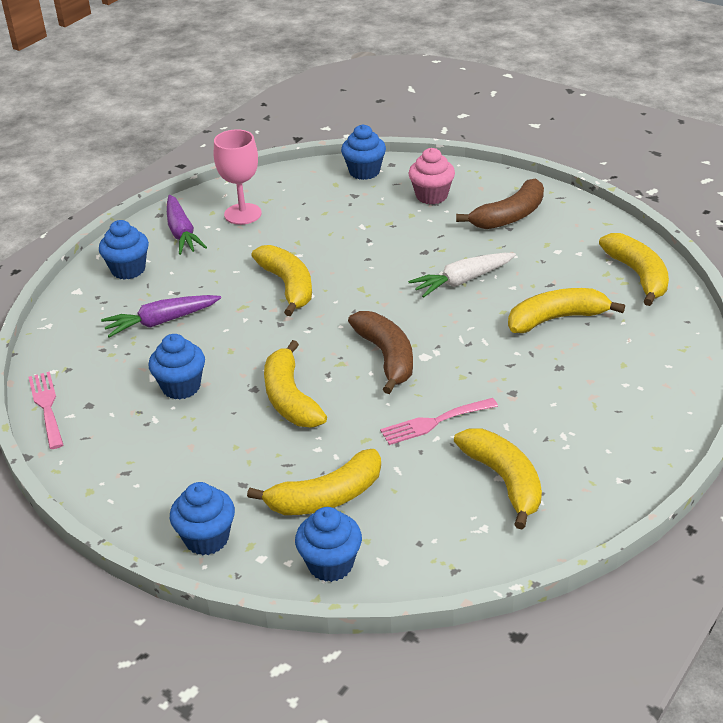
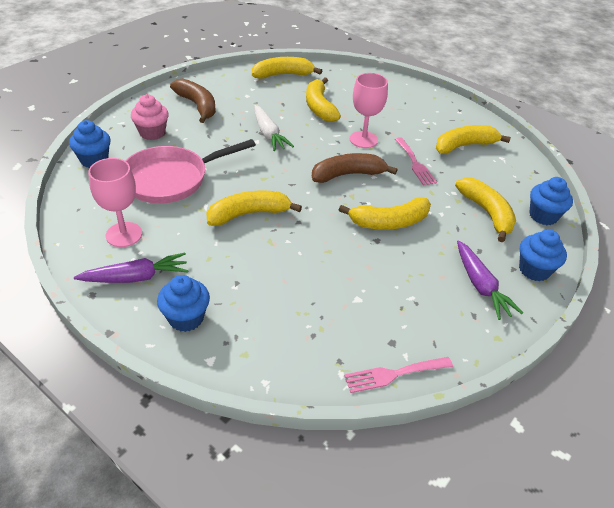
camera: 90 degrees left, 5 degrees up
purple carrot [101,295,221,338] -> purple carrot moved to [457,240,523,320]
blue cupcake [148,334,205,399] -> none
none -> pink pan [125,139,256,203]
none -> pink goblet [350,73,388,148]

